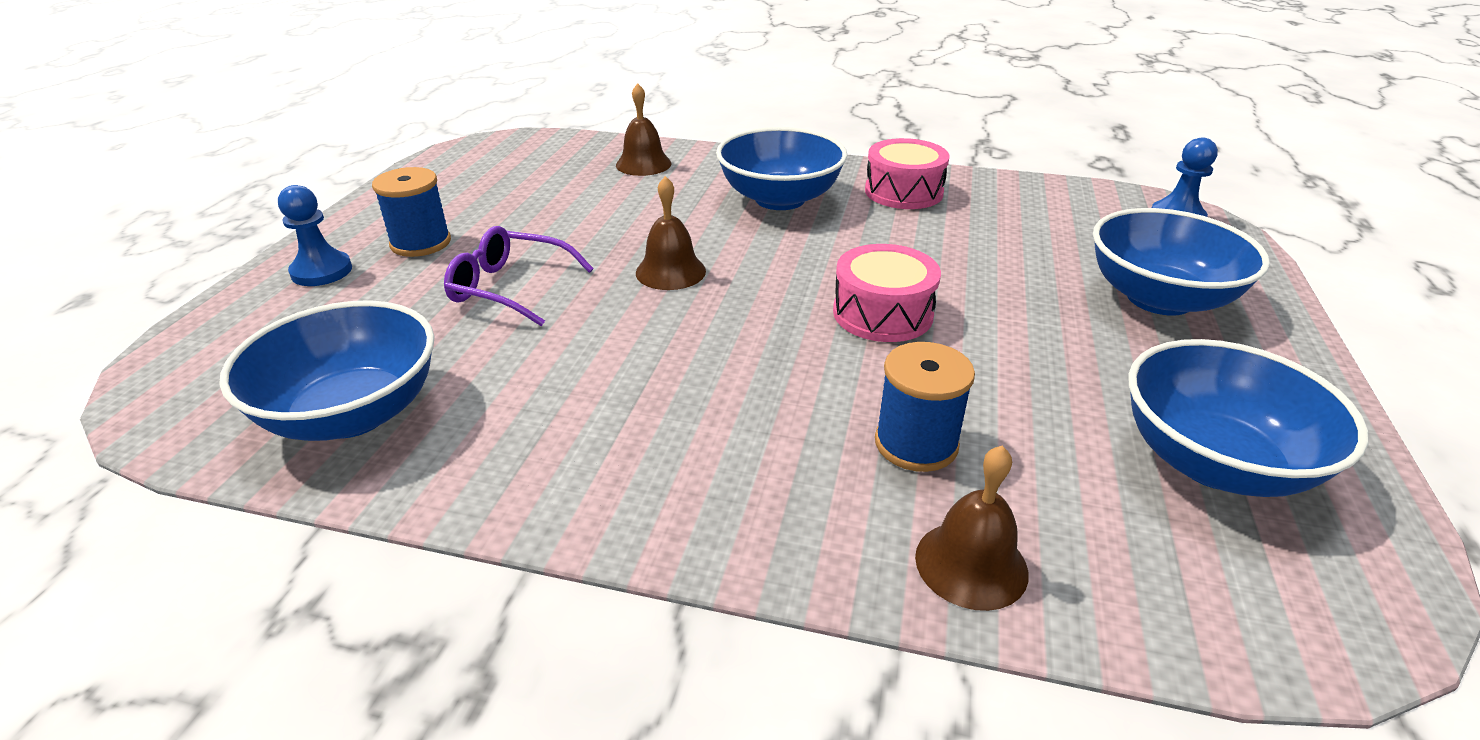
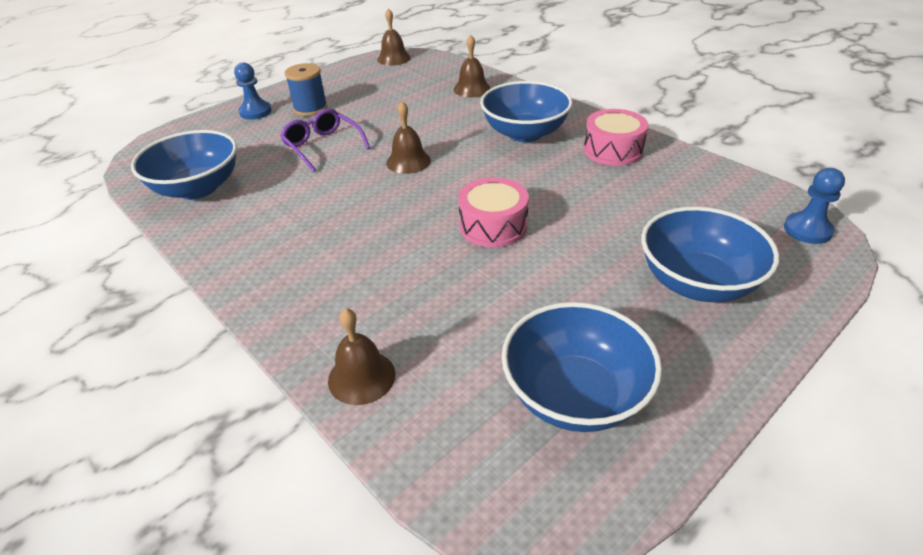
camera: 35 degrees right, 5 degrees up
blue spool [875,342,975,472] -> none
none -> brown bell [377,8,411,66]

